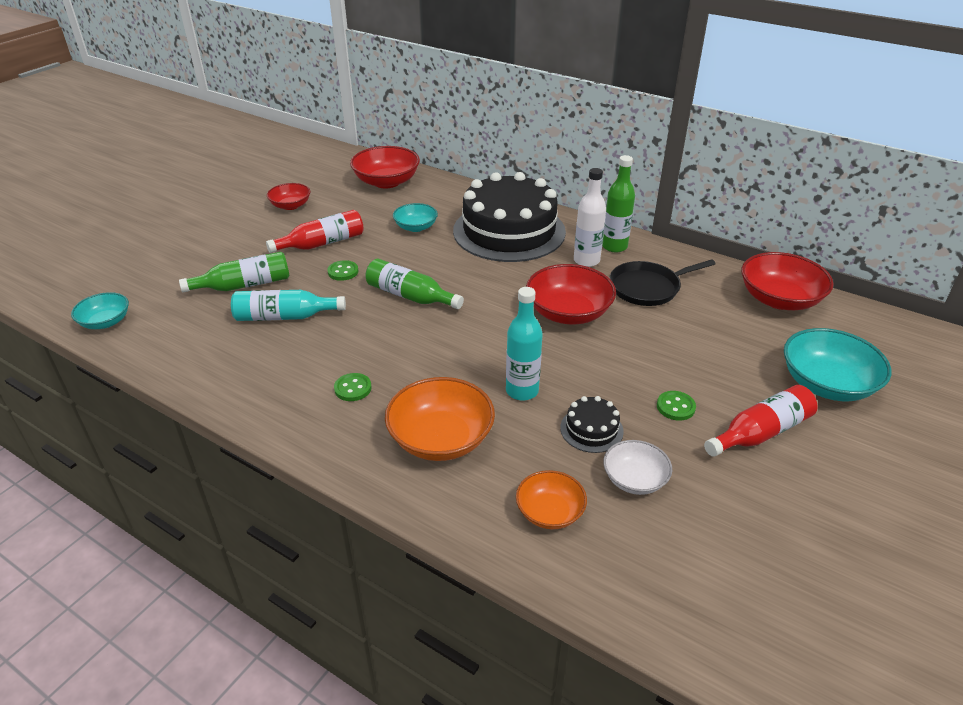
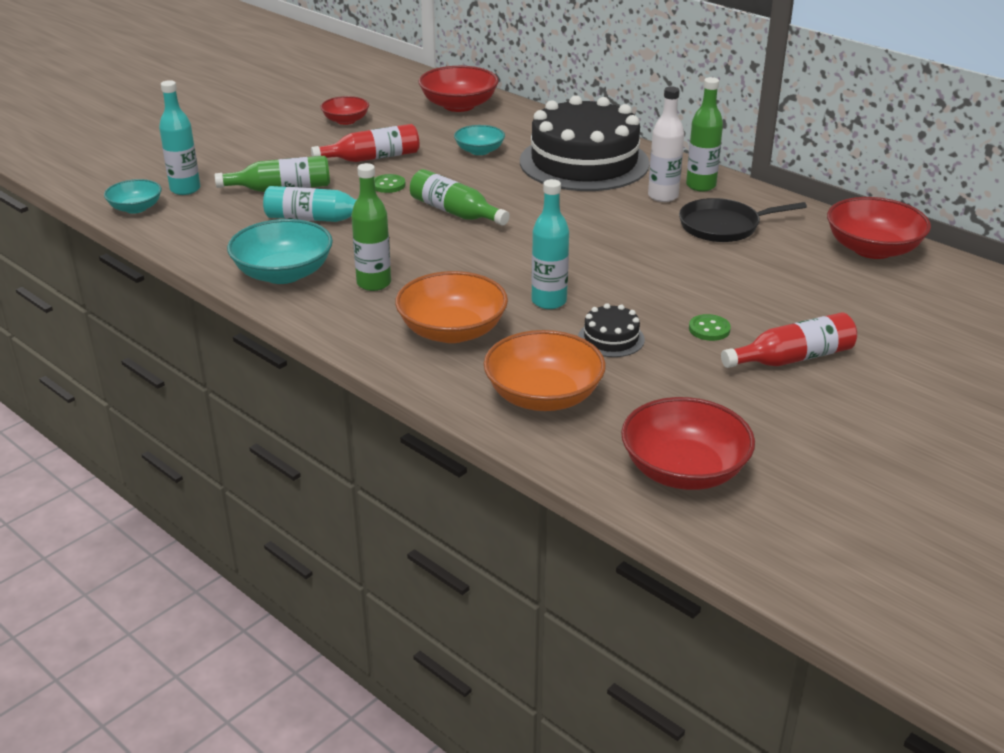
camera: 10 degrees right, 5 degrees down
green button [334,373,372,401] -> green bottle [351,163,391,291]
orange bowl [516,470,587,529] -> orange bowl [484,330,606,411], size x1.69
red bowl [526,264,616,324] -> red bowl moved to [621,397,755,490]
white bowl [603,440,672,495] -> none
turquoise bowl [784,328,891,401] -> turquoise bowl moved to [227,219,333,284]
none -> turquoise bottle [159,80,200,195]

